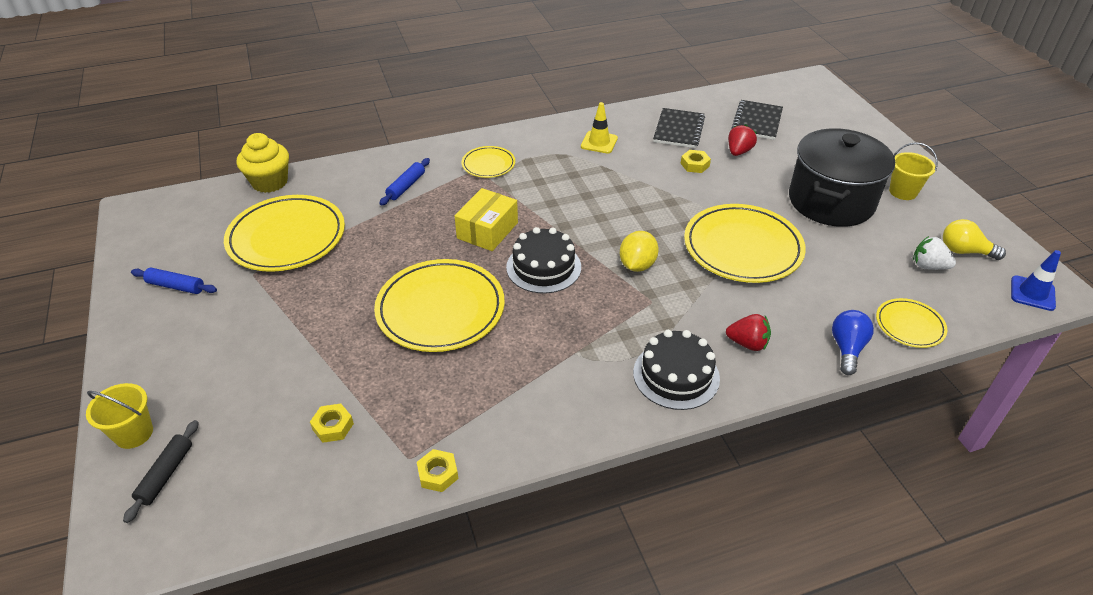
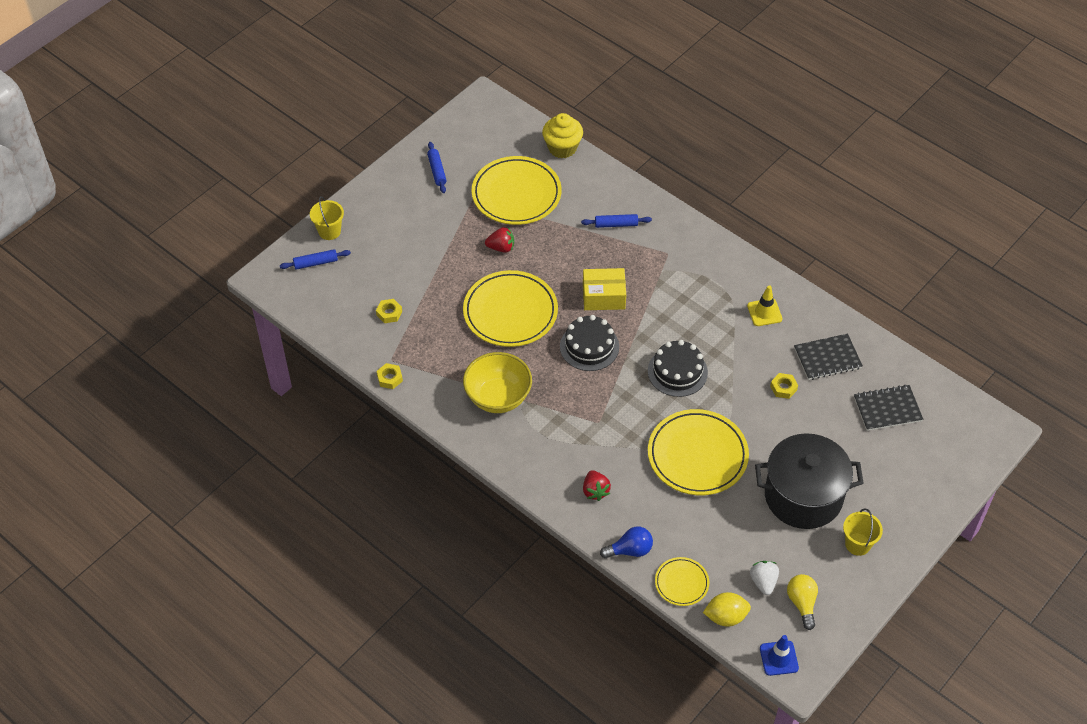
camera: 60 degrees right, 10 degrees up
black rolling pin [123,420,199,523] -> blue rolling pin [280,249,351,270]
yellow plate [462,146,515,178] -> none
yellow lemon [620,231,659,272] -> yellow lemon moved to [703,592,751,627]
black cake [633,330,720,410] -> black cake moved to [648,340,708,397]
red strawberry [728,124,757,156] -> red strawberry moved to [485,227,514,253]
none -> yellow bowl [463,352,532,413]

